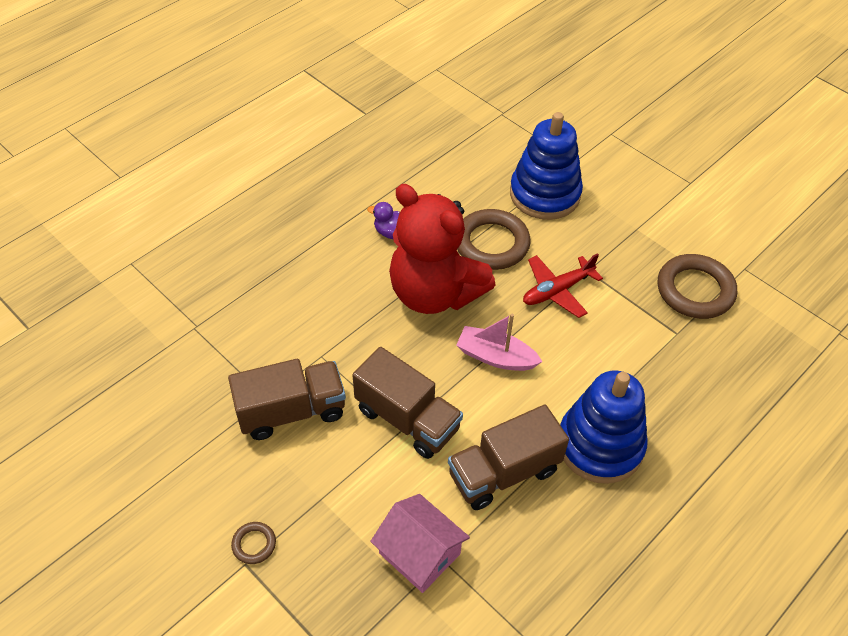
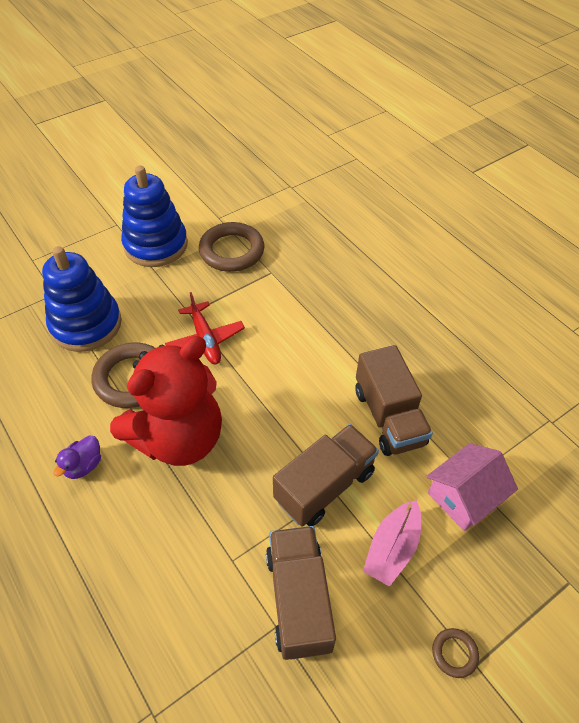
camera: 80 degrees left, 0 degrees up
pink boat [456,314,542,371] -> pink boat moved to [363,500,421,587]
blue stacking toy [560,370,648,484] -> blue stacking toy moved to [121,166,188,267]

